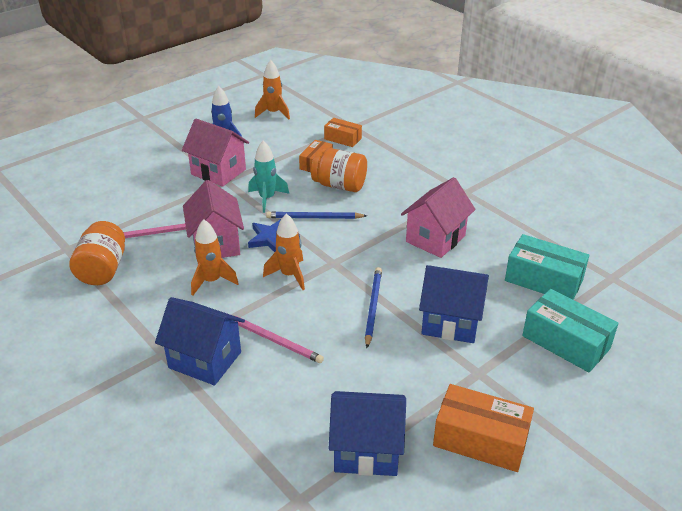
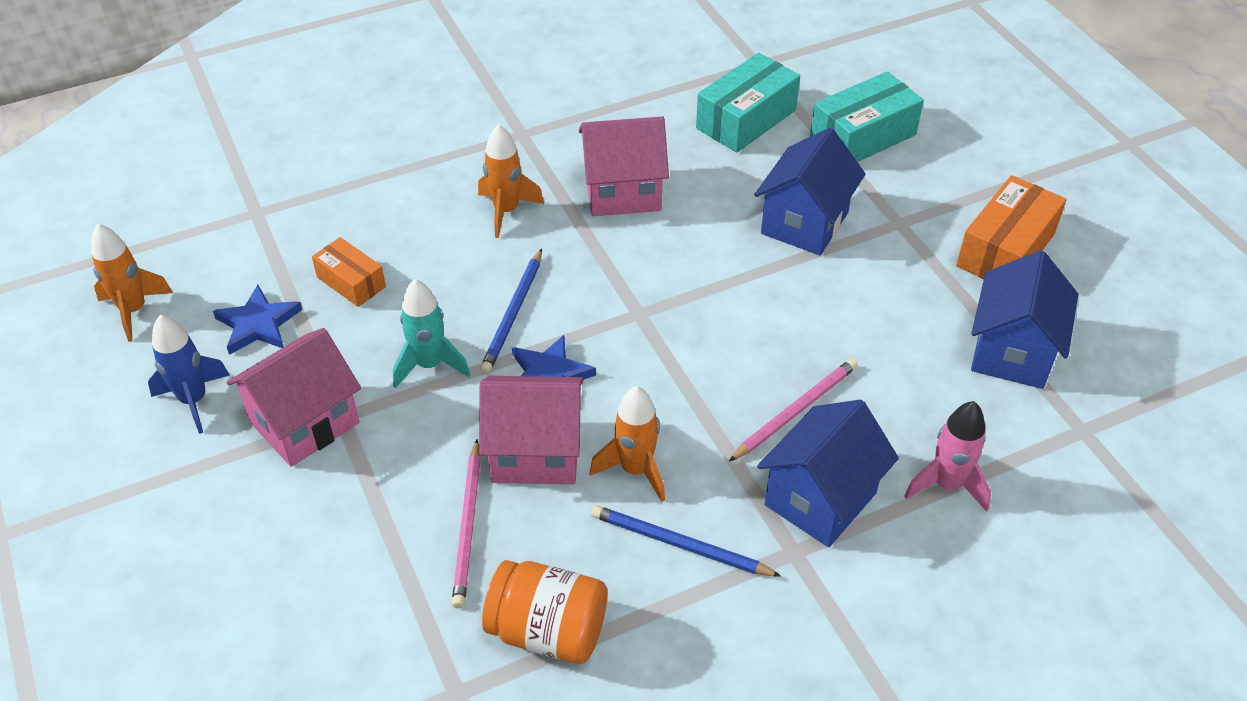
camera: 75 degrees left, 10 degrees up
orange rocket [263,214,305,290] -> orange rocket moved to [478,124,544,238]
orange jar [311,148,367,192] -> none
orange box [324,118,362,147] -> none
blue pencil [365,267,382,348] -> blue pencil moved to [591,505,781,577]
pink house [401,177,476,258] -> pink house turned 60 degrees counterclockwise [579,116,669,216]
none -> blue star [213,285,302,355]
none -> pink rocket [904,401,991,512]

